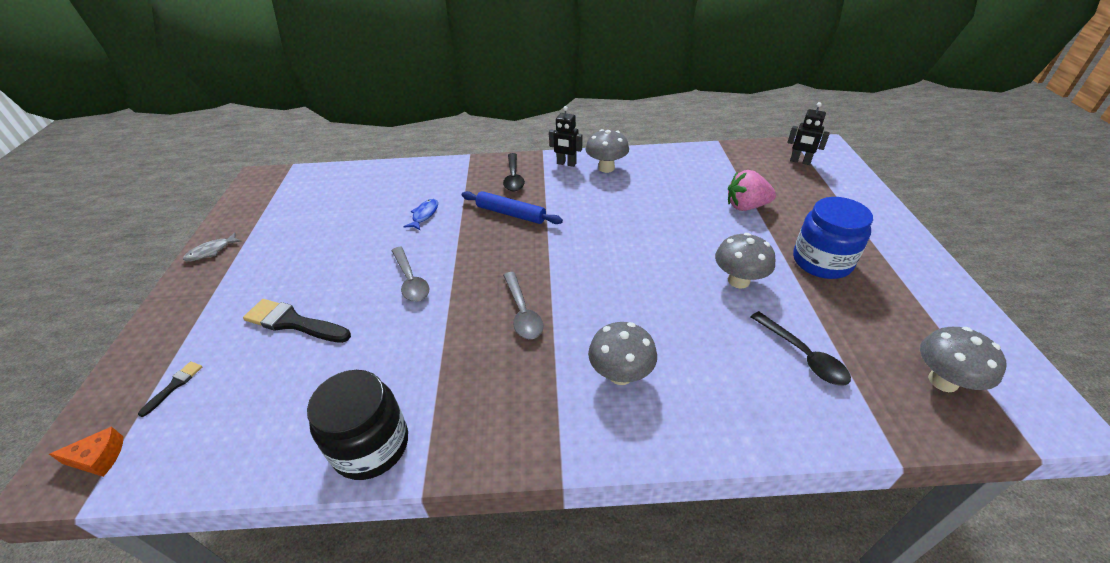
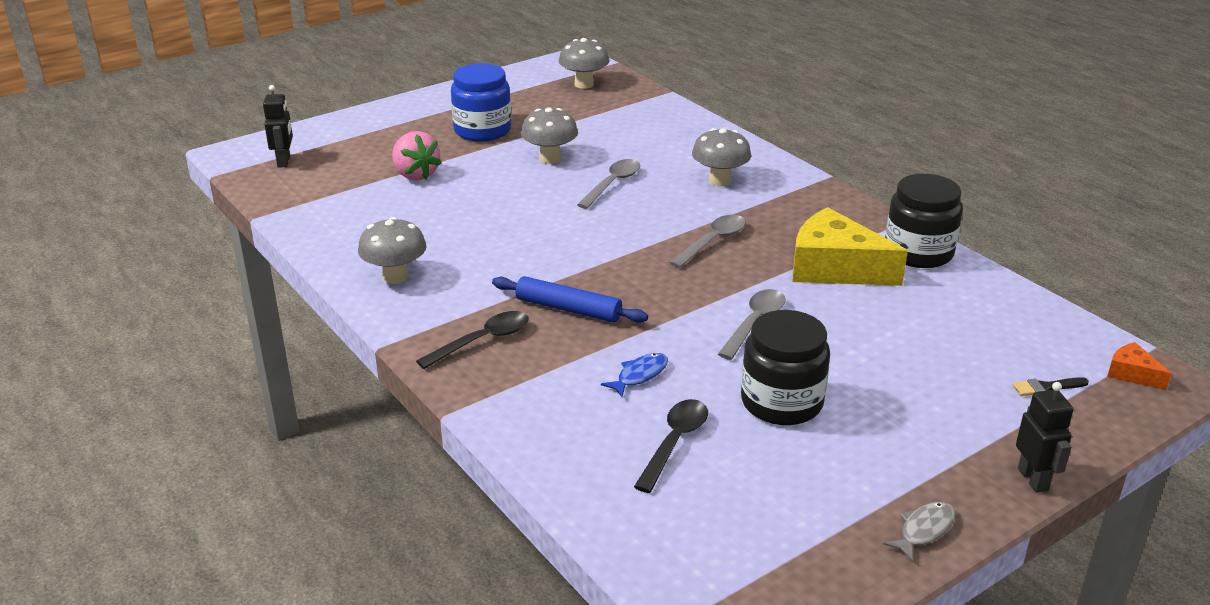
camera: 125 degrees left, 10 degrees down
grey fish [183,232,242,261] -> grey fish turned 60 degrees counterclockwise [883,502,955,562]
black brush [243,299,351,343] -> none
blue fish [404,199,438,230] -> blue fish turned 150 degrees clockwise [601,353,668,397]
blue rolling pin [462,191,563,224] -> blue rolling pin turned 60 degrees counterclockwise [492,276,648,323]
black robot [549,106,582,167] -> black robot moved to [1016,382,1074,493]
black spoon [751,311,851,386] -> black spoon moved to [634,399,708,493]
none -> grey spoon [577,159,640,209]
none -> black jar [741,310,830,425]
none -> yellow cheese [793,207,908,286]

